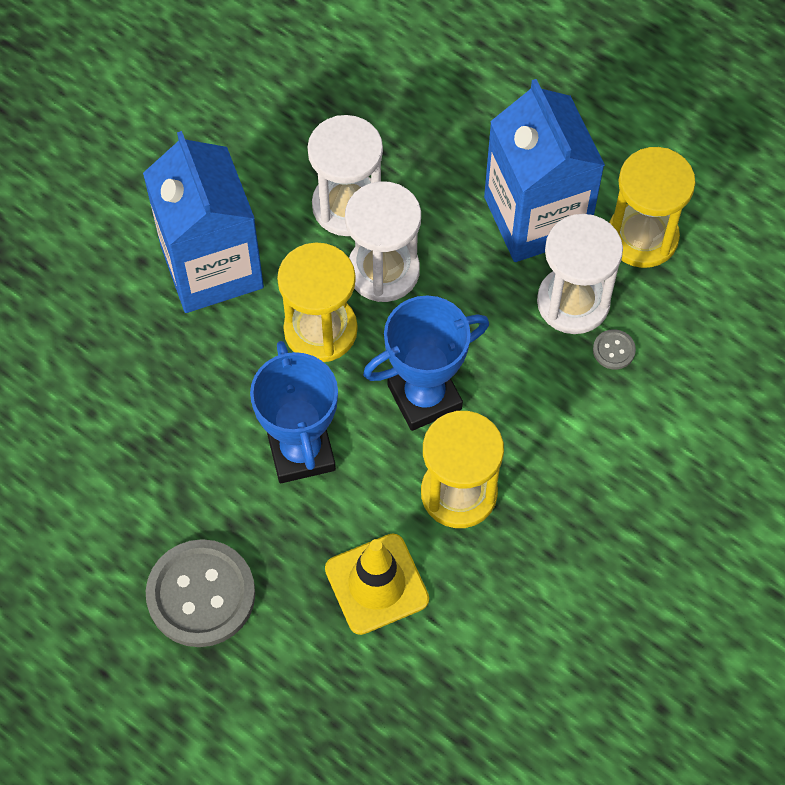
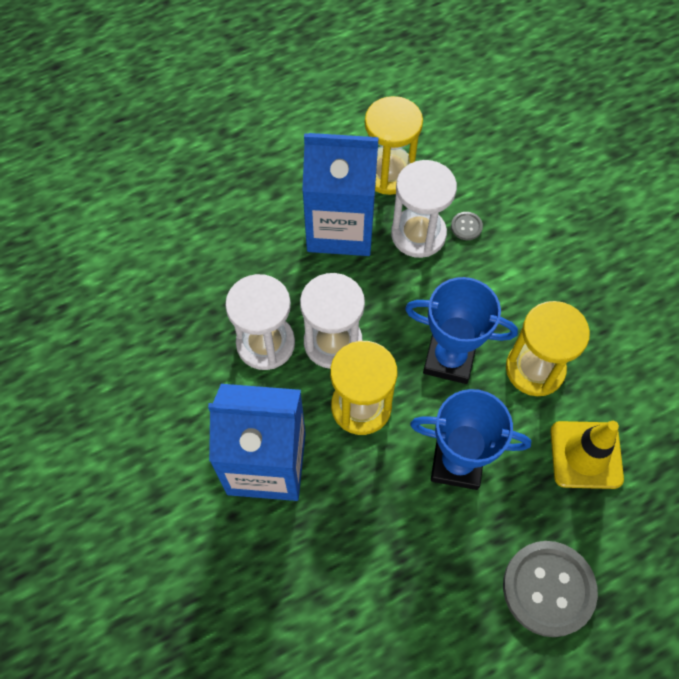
camera: 65 degrees left, 0 degrees up
blue trophy [363,295,489,431] -> blue trophy turned 75 degrees counterclockwise [405,277,518,384]

